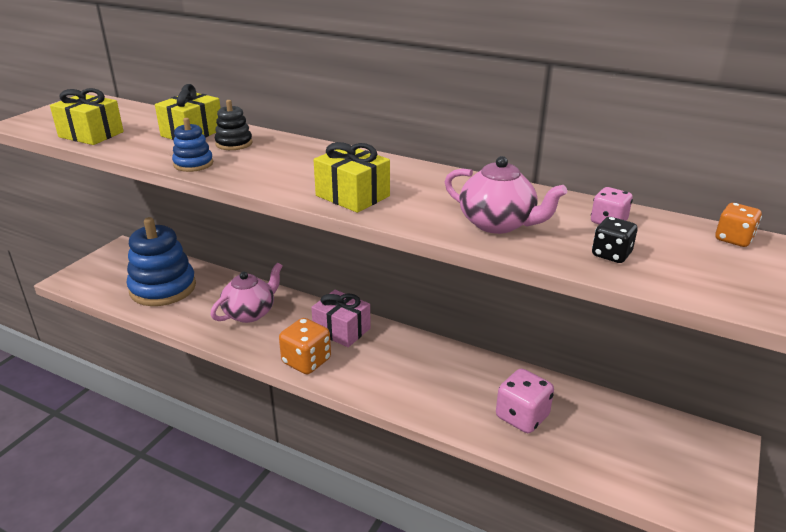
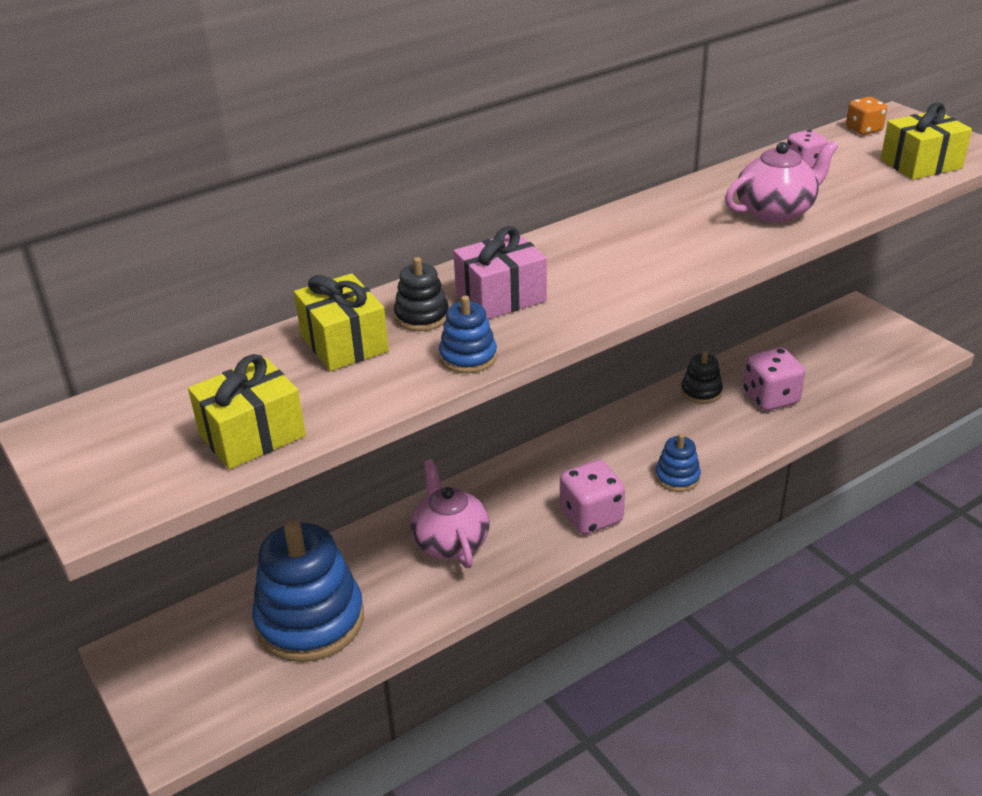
camera: 60 degrees left, 5 degrees up
orange dice [279,318,331,374] -> pink dice [560,460,625,534]
pink gift [311,290,371,347] -> pink gift moved to [453,226,547,319]
yellow gift [313,142,390,213] -> yellow gift moved to [881,103,972,180]
black dice [592,217,637,263] -> none
none -> blue stacking toy [655,434,701,492]
none -> black stacking toy [681,350,723,404]

